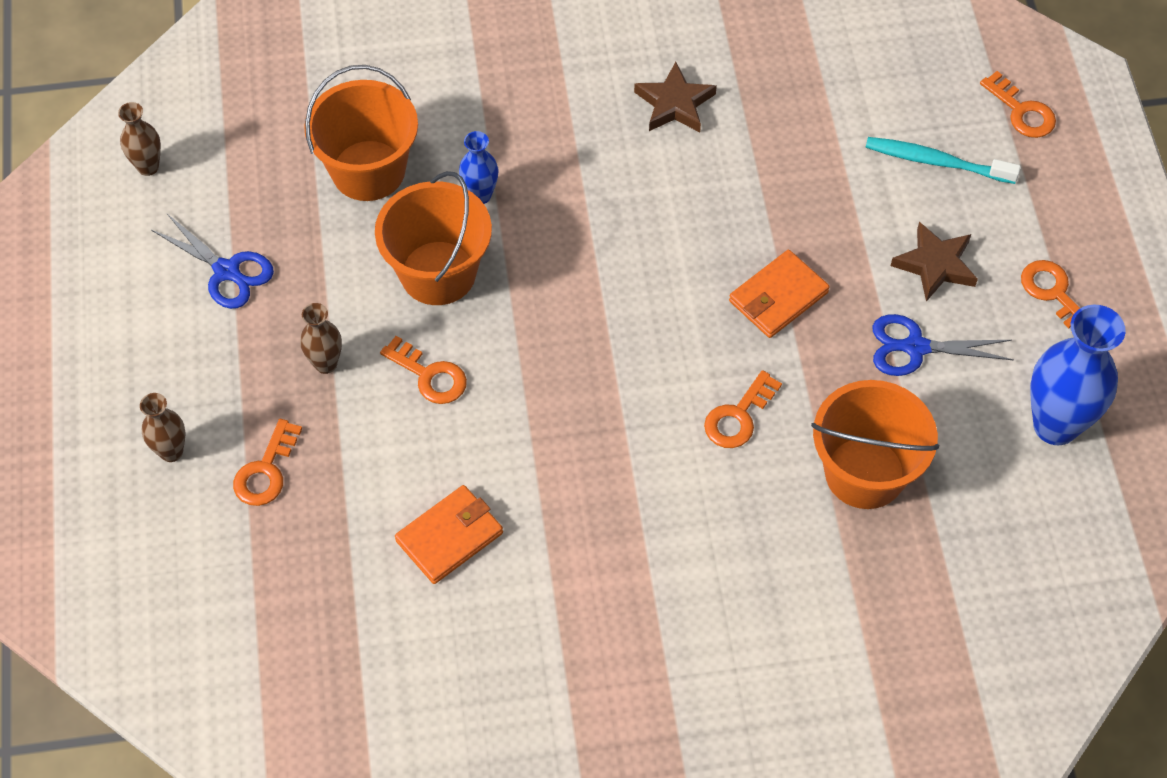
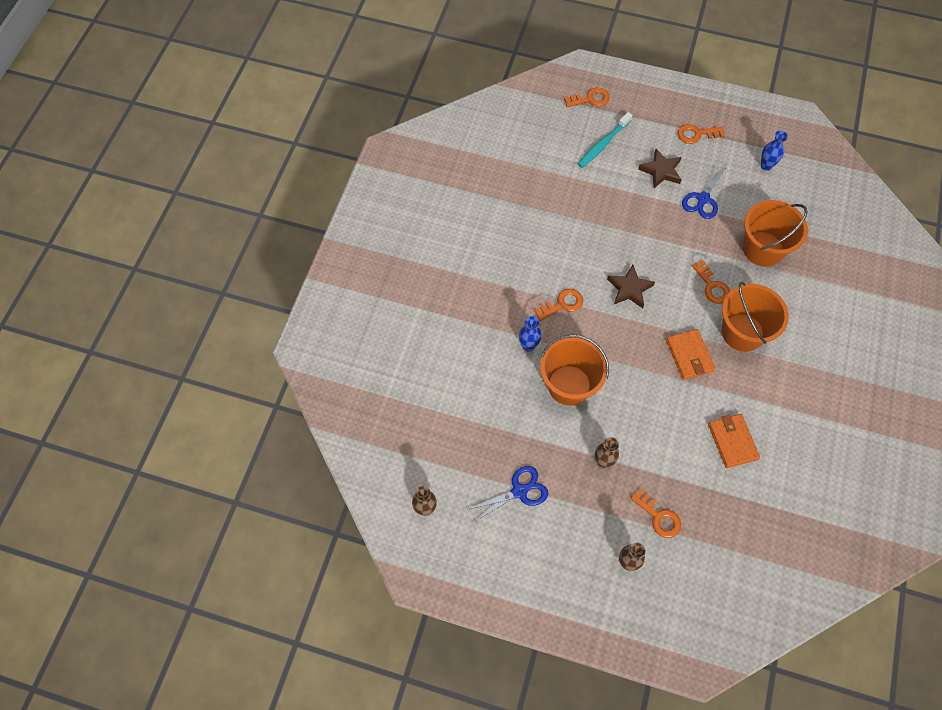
camera: 65 degrees left, 5 degrees up
orange bucket [304,65,418,201] -> orange bucket moved to [722,282,789,352]
orange key [380,336,467,404] -> orange key moved to [534,289,583,321]
brown star [634,62,717,132] -> brown star moved to [607,265,655,308]
orange wallet [729,250,830,338] -> orange wallet moved to [666,329,715,380]
blue vase [1030,305,1126,445] -> blue vase [761,131,788,171], size x0.51

